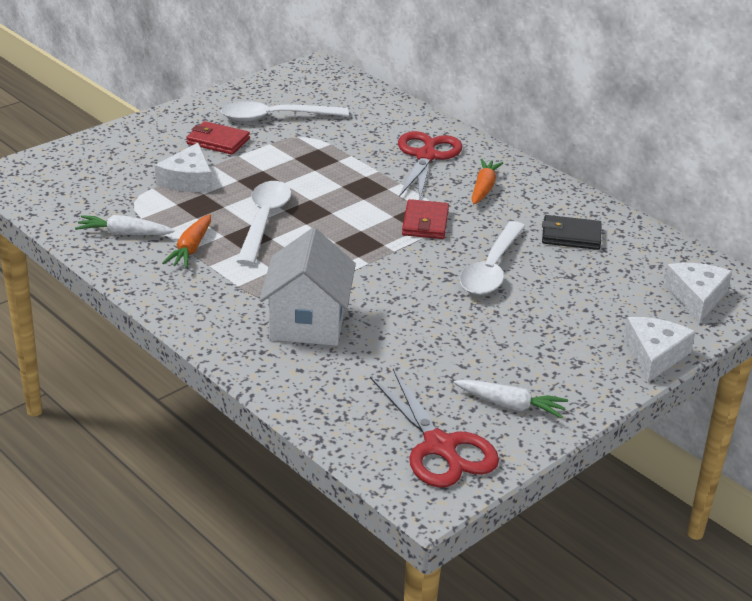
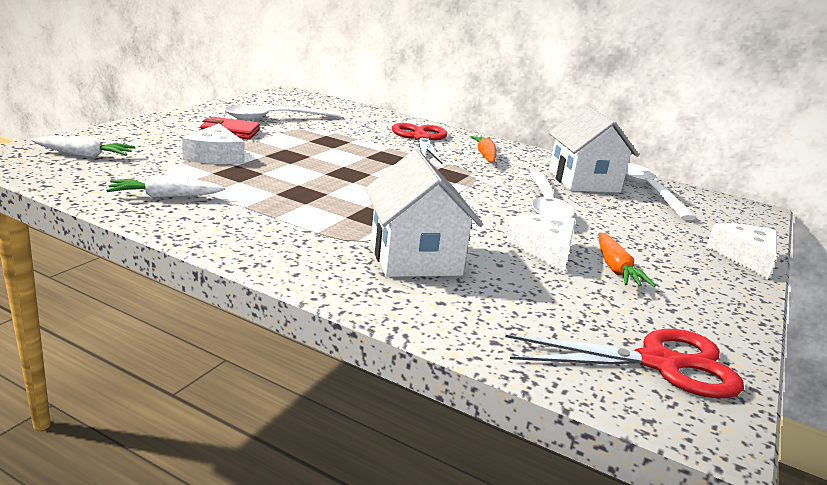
camera: 20 degrees left, 10 degrees down
orange carrot [162,214,211,268] -> orange carrot moved to [599,232,656,287]
white spoon [236,181,292,265] -> white spoon moved to [625,163,697,220]
red scissors [370,369,499,487] -> red scissors turned 45 degrees counterclockwise [505,329,744,398]
red wallet [402,199,449,239] -> none
white carrot [454,379,568,418] -> white carrot moved to [31,136,136,158]
black wallet [542,215,602,250] -> white house [549,105,639,193]
white cheese [664,263,732,323] -> white cheese moved to [506,214,576,273]

